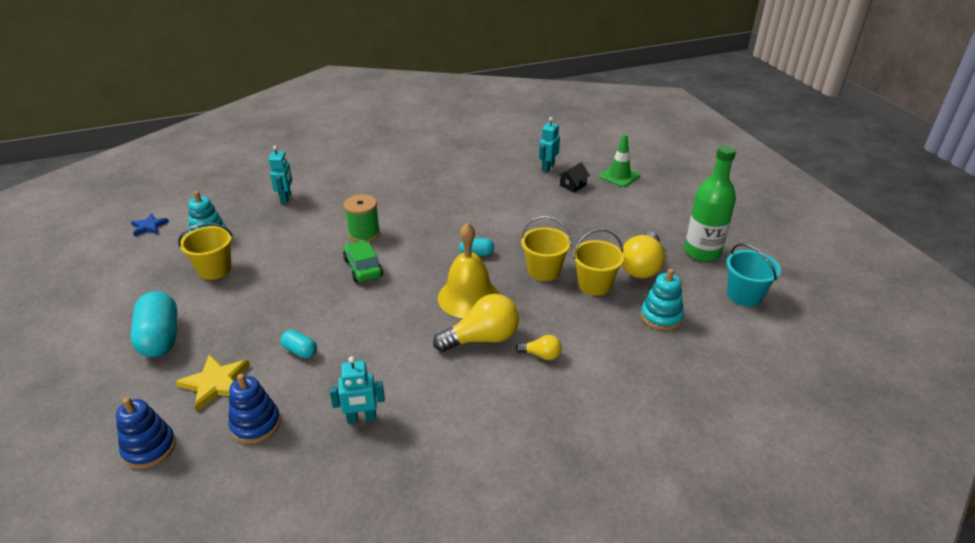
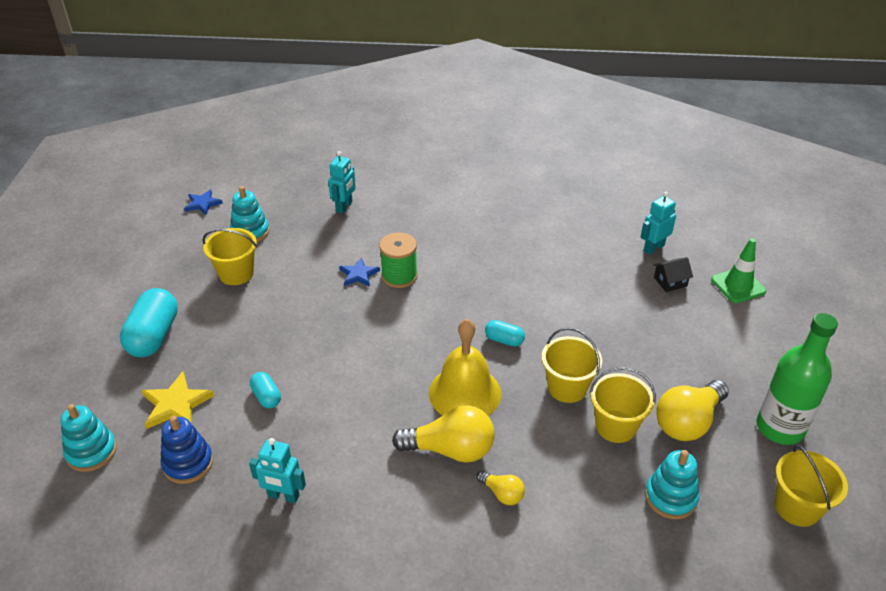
camera: 25 degrees right, 5 degrees up
blue stacking toy [116,397,176,469] -> turquoise stacking toy [61,404,117,472]
green car [343,240,383,283] -> none
turquoise bucket [726,243,781,307] -> yellow bucket [775,445,848,527]
none -> blue star [339,258,380,287]

